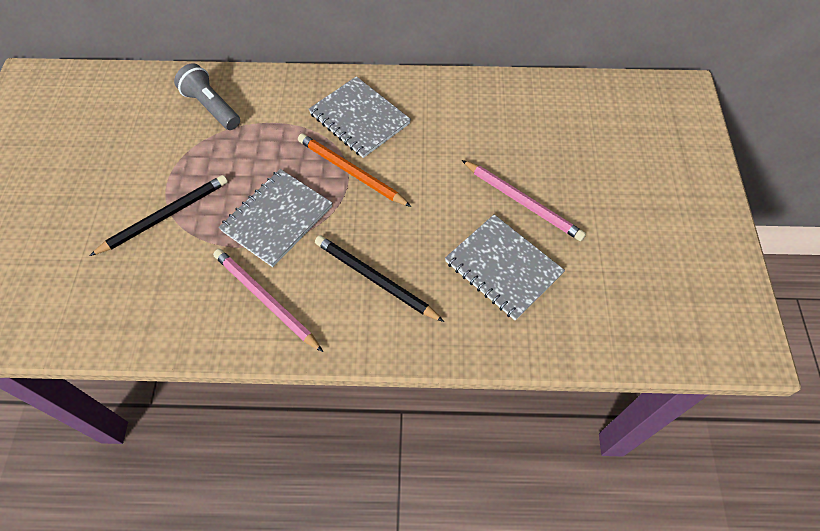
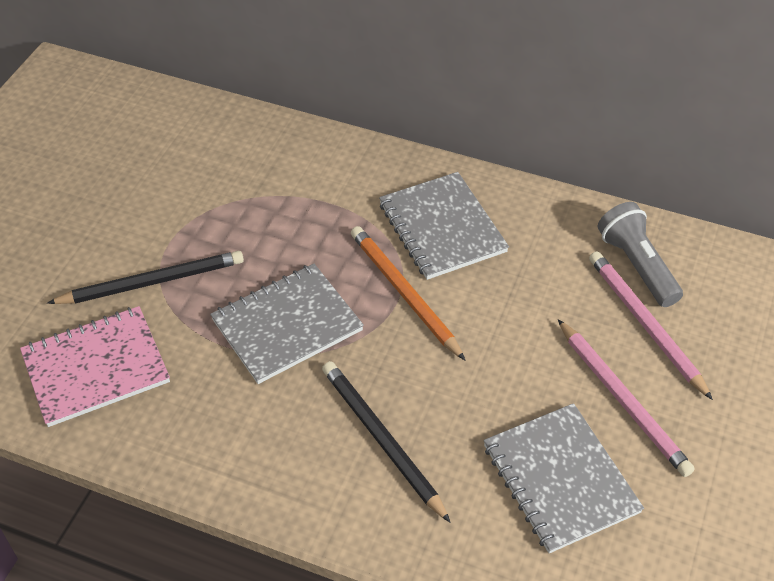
camera: 20 degrees right, 10 degrees down
grey flashlight [174,63,240,130] -> grey flashlight moved to [598,202,683,307]
pink pencil [213,249,323,352] -> pink pencil moved to [589,251,713,400]
none -> pink notebook [20,306,170,427]

